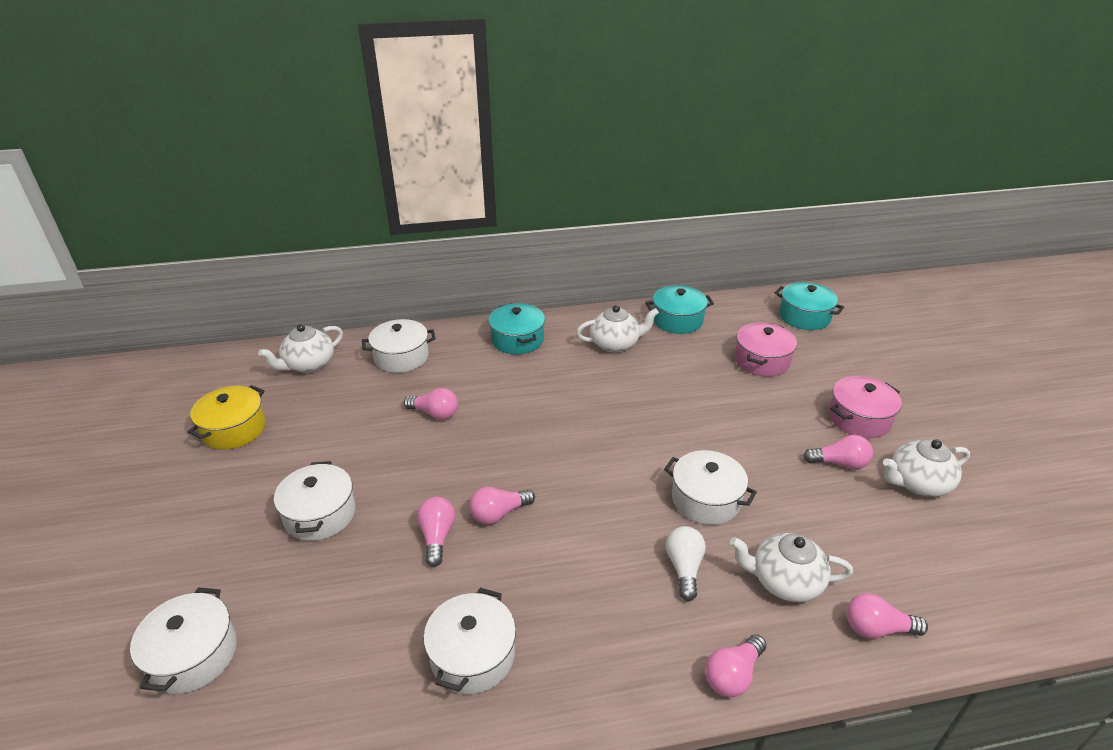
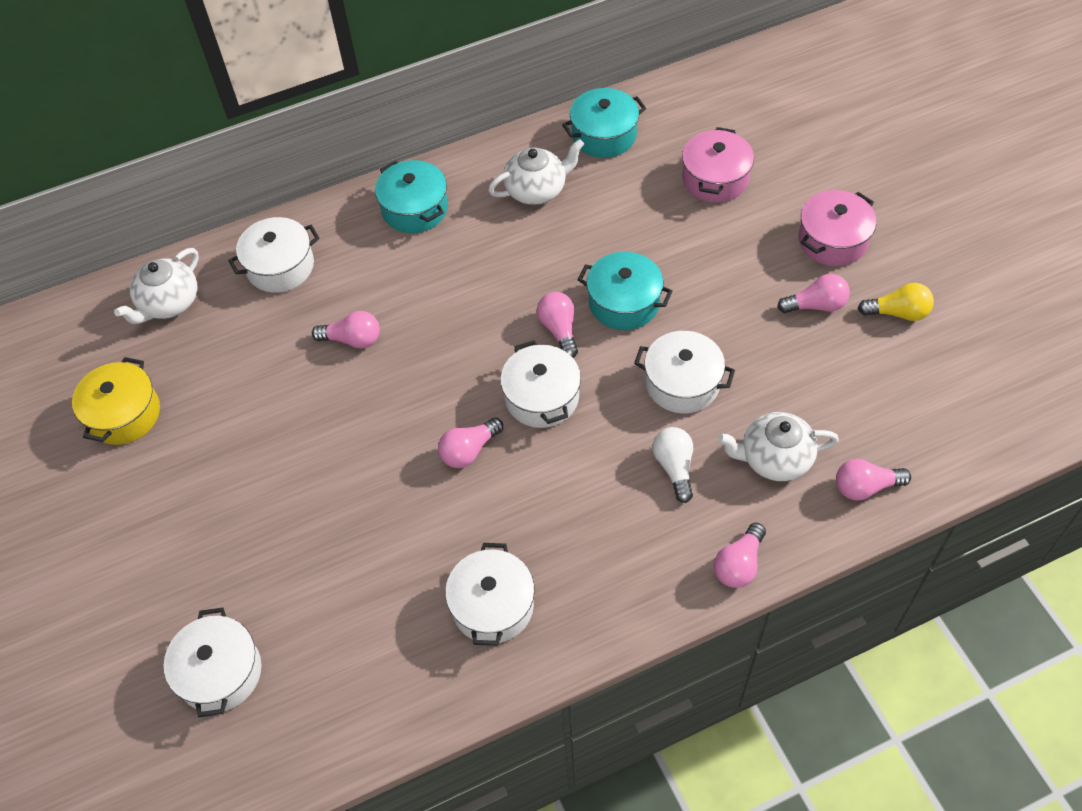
camera: 10 degrees left, 20 degrees up
white pot [274,461,355,541] -> white pot moved to [500,340,581,428]
pink light bulb [417,497,455,567] -> pink light bulb moved to [537,292,578,358]
turquoise pot [775,282,844,330] -> turquoise pot moved to [578,252,673,330]
white teapot [883,439,970,497] -> yellow light bulb [858,283,934,321]

